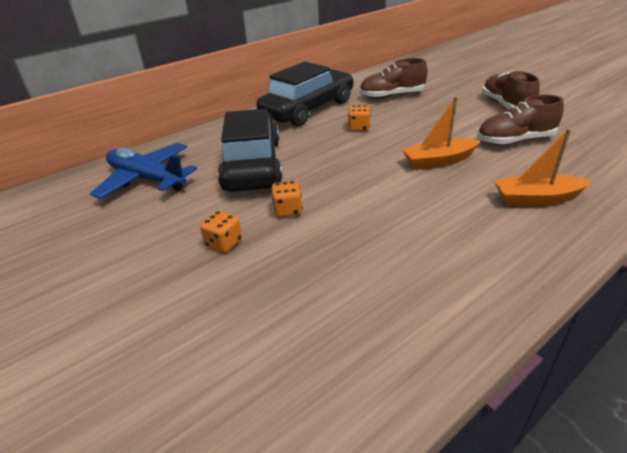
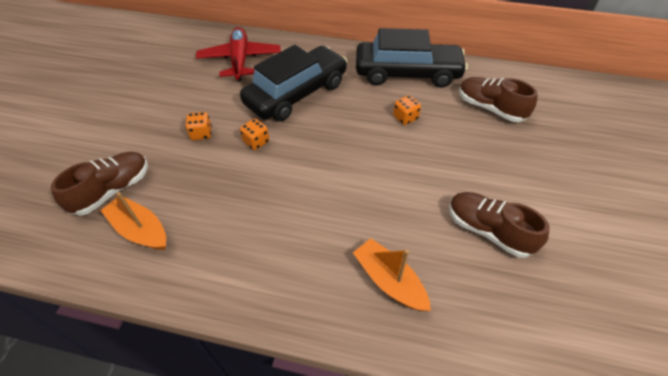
camera: 50 degrees right, 15 degrees up
blue plane [90,143,197,199] -> red plane [196,27,281,81]
orange boat [402,96,480,170] -> orange boat moved to [100,192,166,250]
brown shoe [482,70,540,109] -> brown shoe moved to [51,152,148,216]

